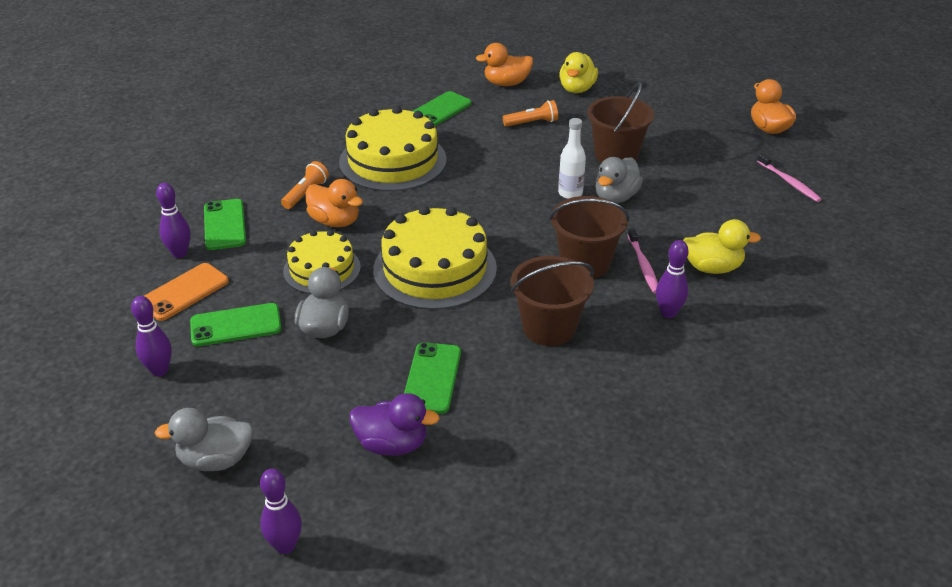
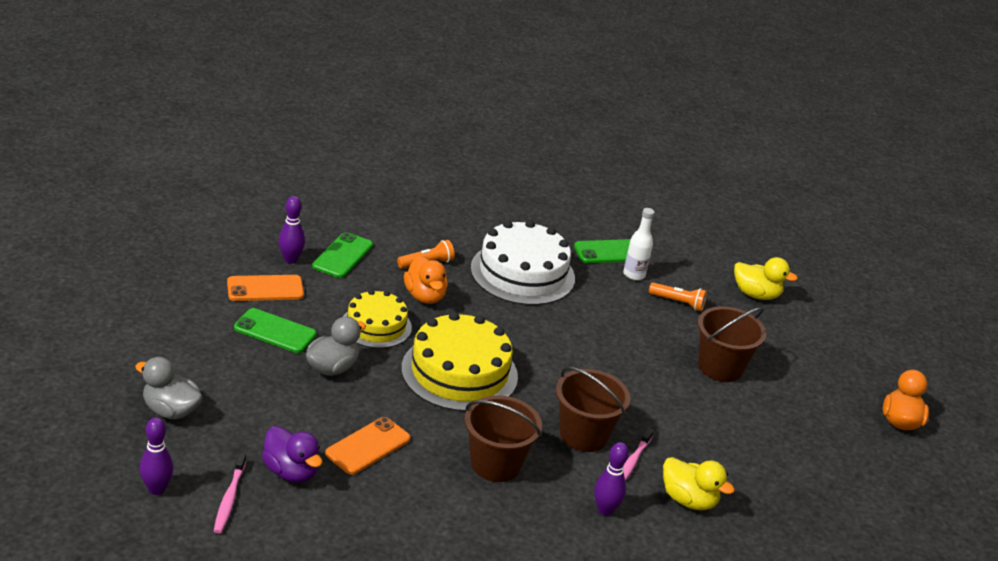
camera: 30 degrees right, 5 degrees down
purple bowling pin [131,296,172,376] -> none
yellow cake [339,106,447,191] -> white cake [471,220,575,305]
green phone [404,342,461,414] -> orange phone [325,417,410,475]
orange duck [476,43,533,86] -> none
white bottle [558,118,586,199] -> white bottle moved to [623,208,655,280]
yellow duck [559,52,598,93] -> yellow duck turned 120 degrees counterclockwise [734,257,798,300]
grey duck [595,157,643,203] -> none
pink toothbrush [757,153,822,202] -> pink toothbrush moved to [214,453,246,533]

